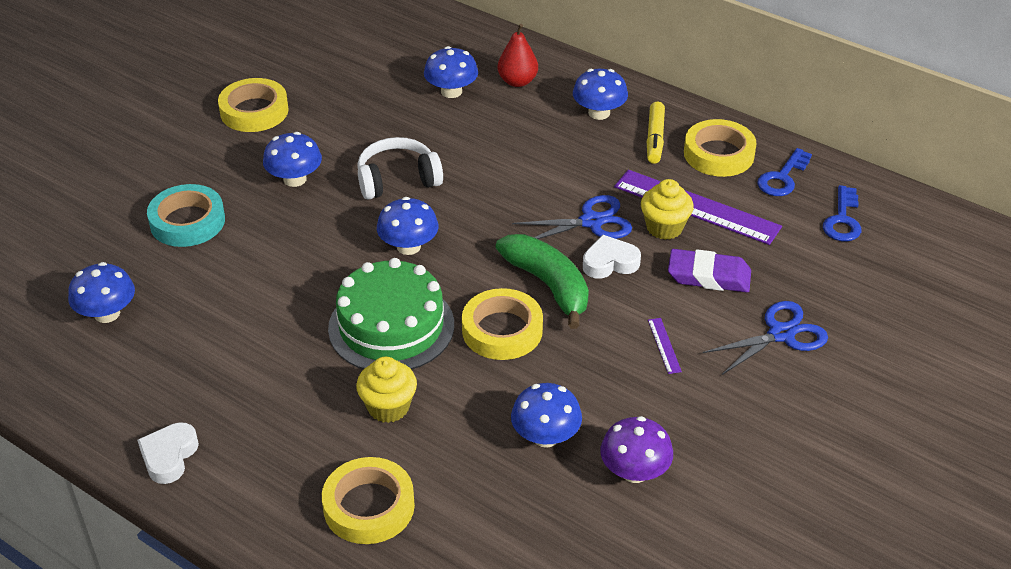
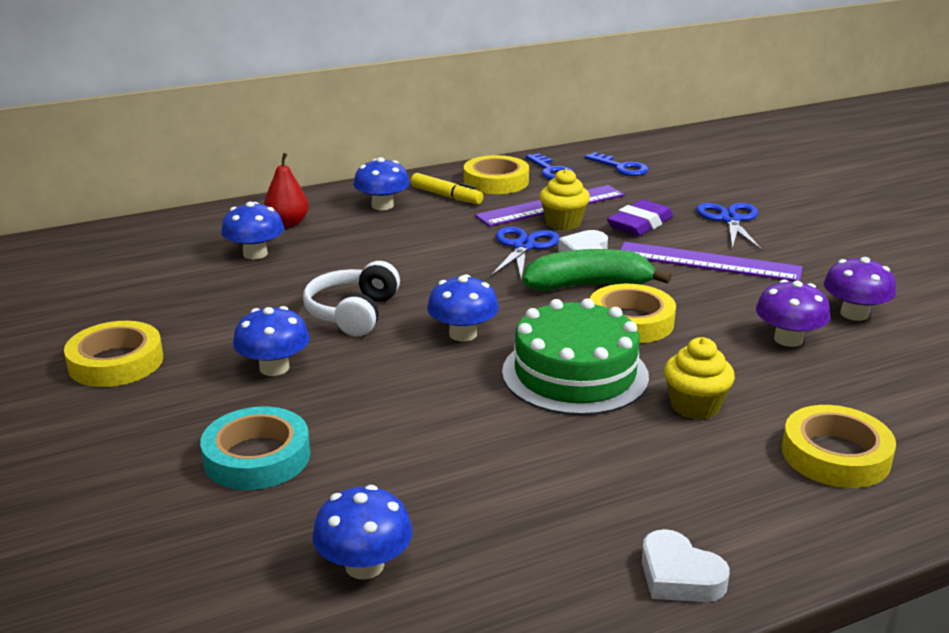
camera: 60 degrees left, 15 degrees down
blue mushroom [511,383,582,448] -> purple mushroom [756,279,830,347]
purple ruler [648,318,682,374] -> purple ruler [620,242,803,281], size x2.49

